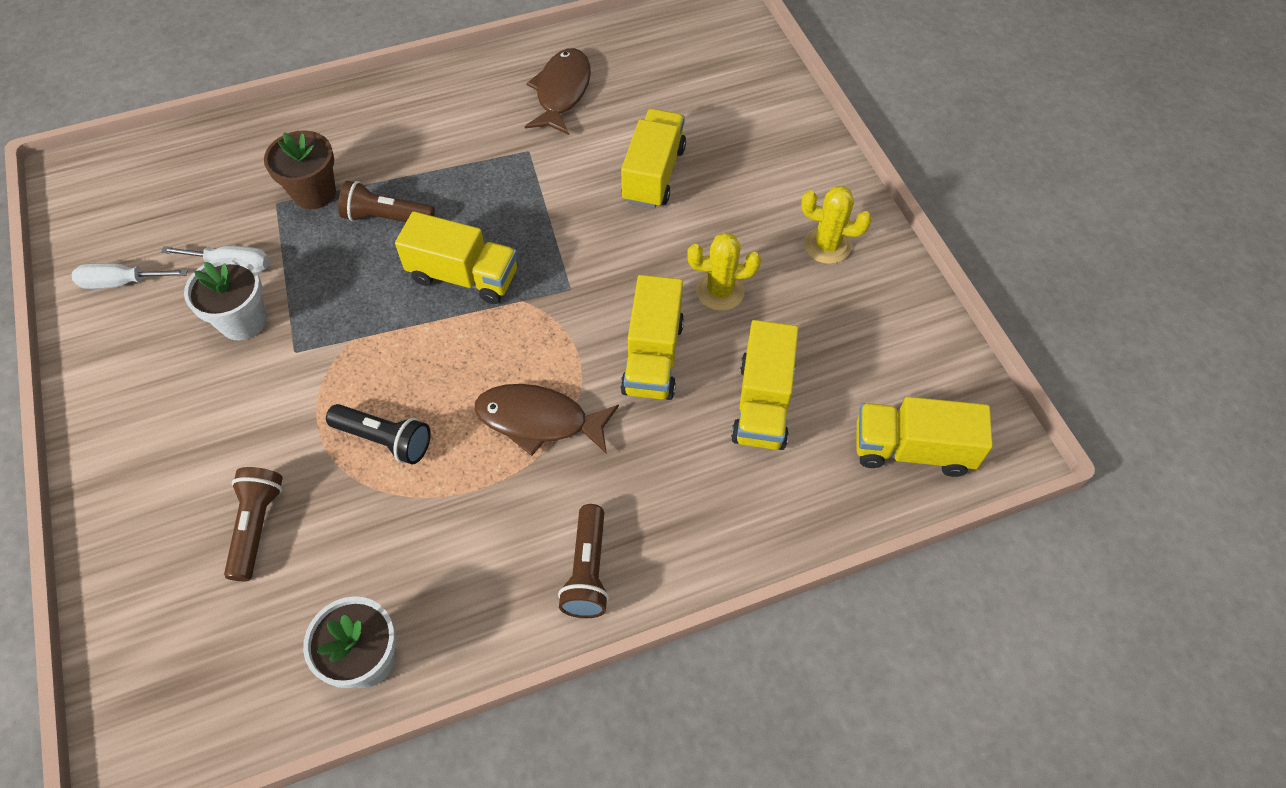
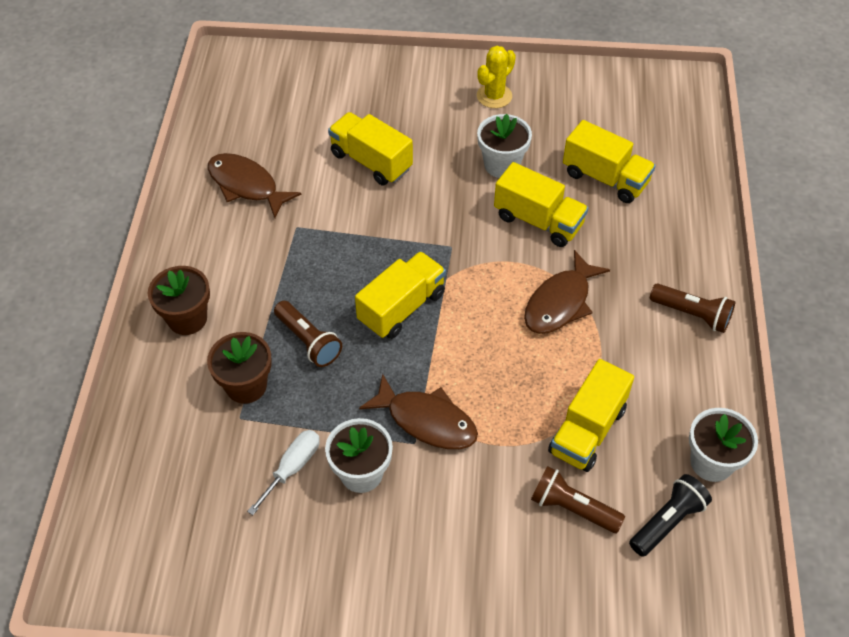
camera: 65 degrees left, 5 degrees down
white screwdriver [72,263,188,289] -> none
black flashlight [326,404,431,464] -> black flashlight moved to [629,474,712,557]
brown flashlight [338,181,435,222] -> brown flashlight turned 75 degrees counterclockwise [274,301,342,367]
yellow cactus [687,233,761,311] -> white flower pot [477,114,532,178]
yellow truck [856,397,993,477] -> yellow truck moved to [548,359,634,472]
none -> brown flower pot [148,266,210,335]
none -> brown fish [359,374,478,449]

